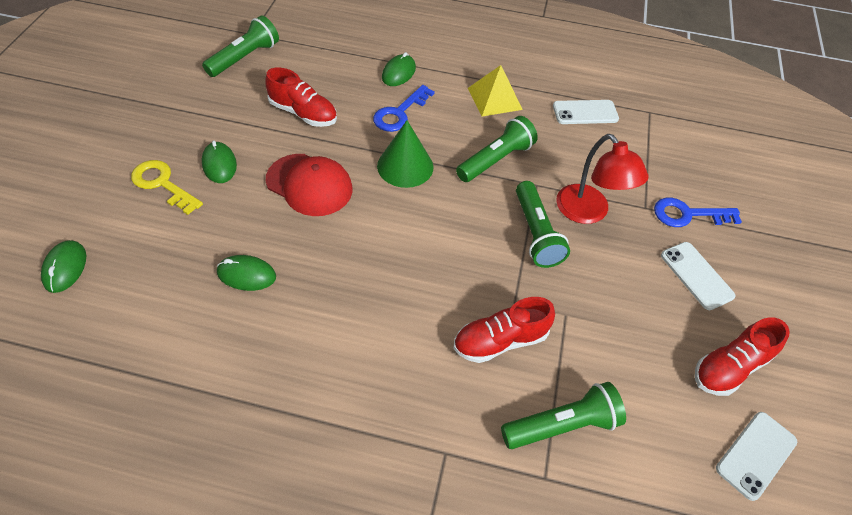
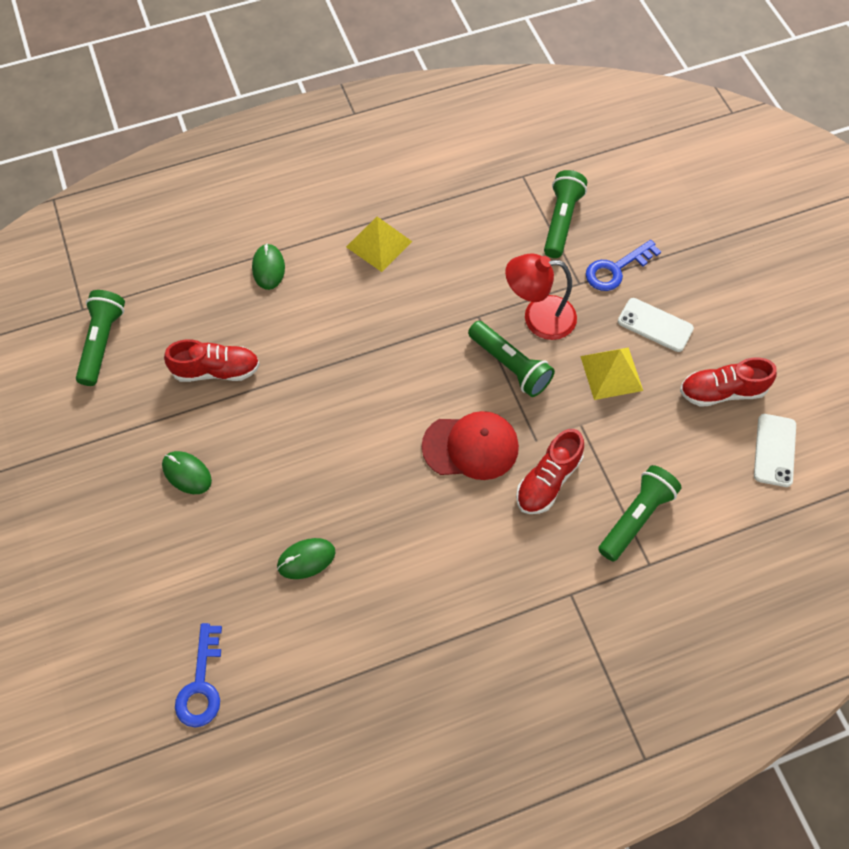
camera: 30 degrees left, 10 degrees up
green mouse [41,240,86,293] -> none
yellow key [131,160,203,215] -> none
red cap [266,154,352,216] -> red cap moved to [422,411,519,480]
blue key [373,85,435,132] -> blue key moved to [175,623,222,727]
green cone [377,120,434,188] -> none
green flashlight [456,116,538,182] -> green flashlight moved to [544,170,587,258]
white phone [553,100,619,124] -> none
red lamp [556,134,649,224] -> red lamp turned 150 degrees clockwise [505,254,577,340]
red shoe [695,317,790,396] -> red shoe turned 60 degrees clockwise [680,357,777,407]
none -> yellow pyramid [580,347,643,400]

